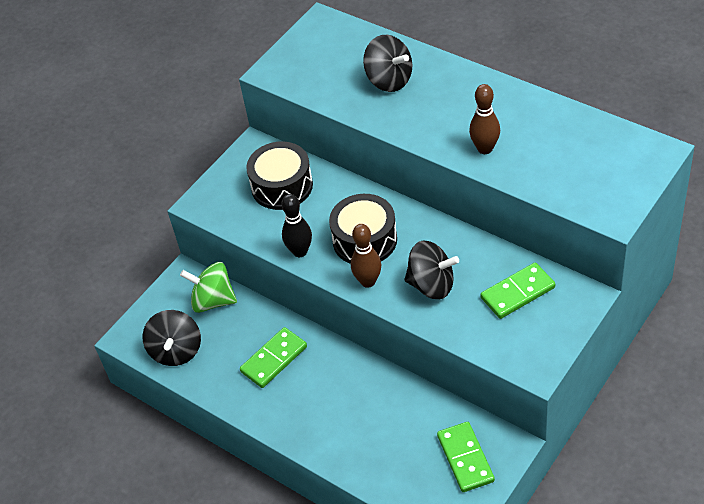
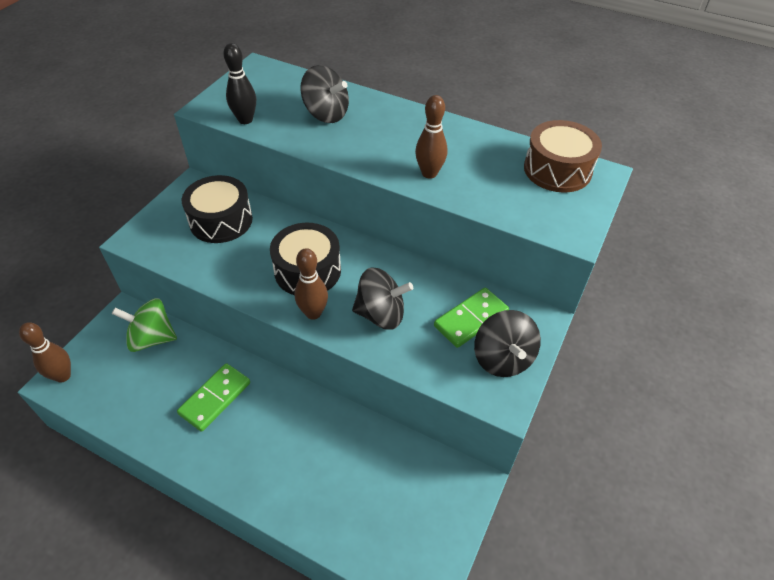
camera: 15 degrees left, 0 degrees up
black spinning top [142,310,201,366] -> black spinning top moved to [474,310,541,377]
black bowling pin [281,194,312,257] -> black bowling pin moved to [223,43,256,124]
green domino [437,422,495,492] -> none
none -> brown bowling pin [19,322,71,382]
none -> brown drum [524,120,602,193]

